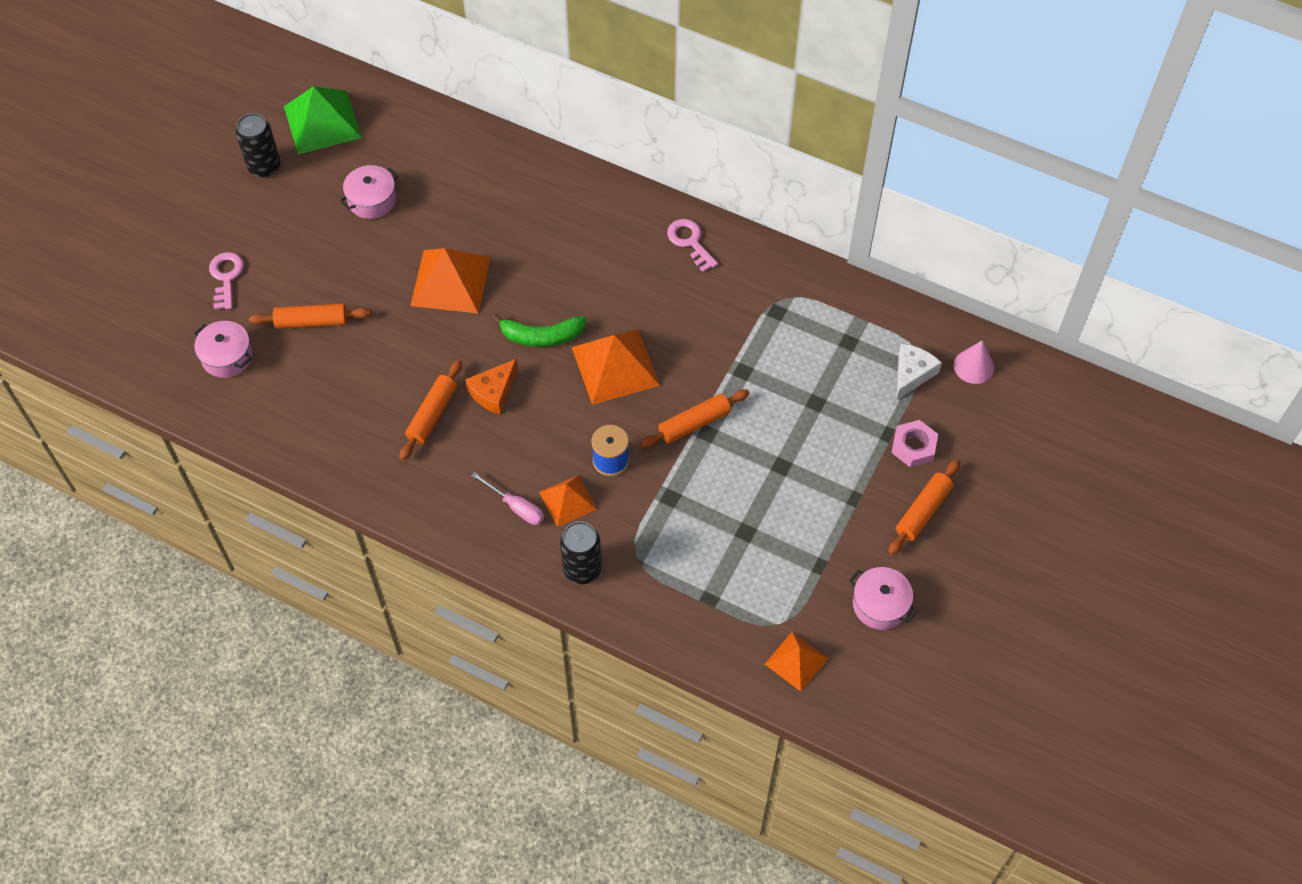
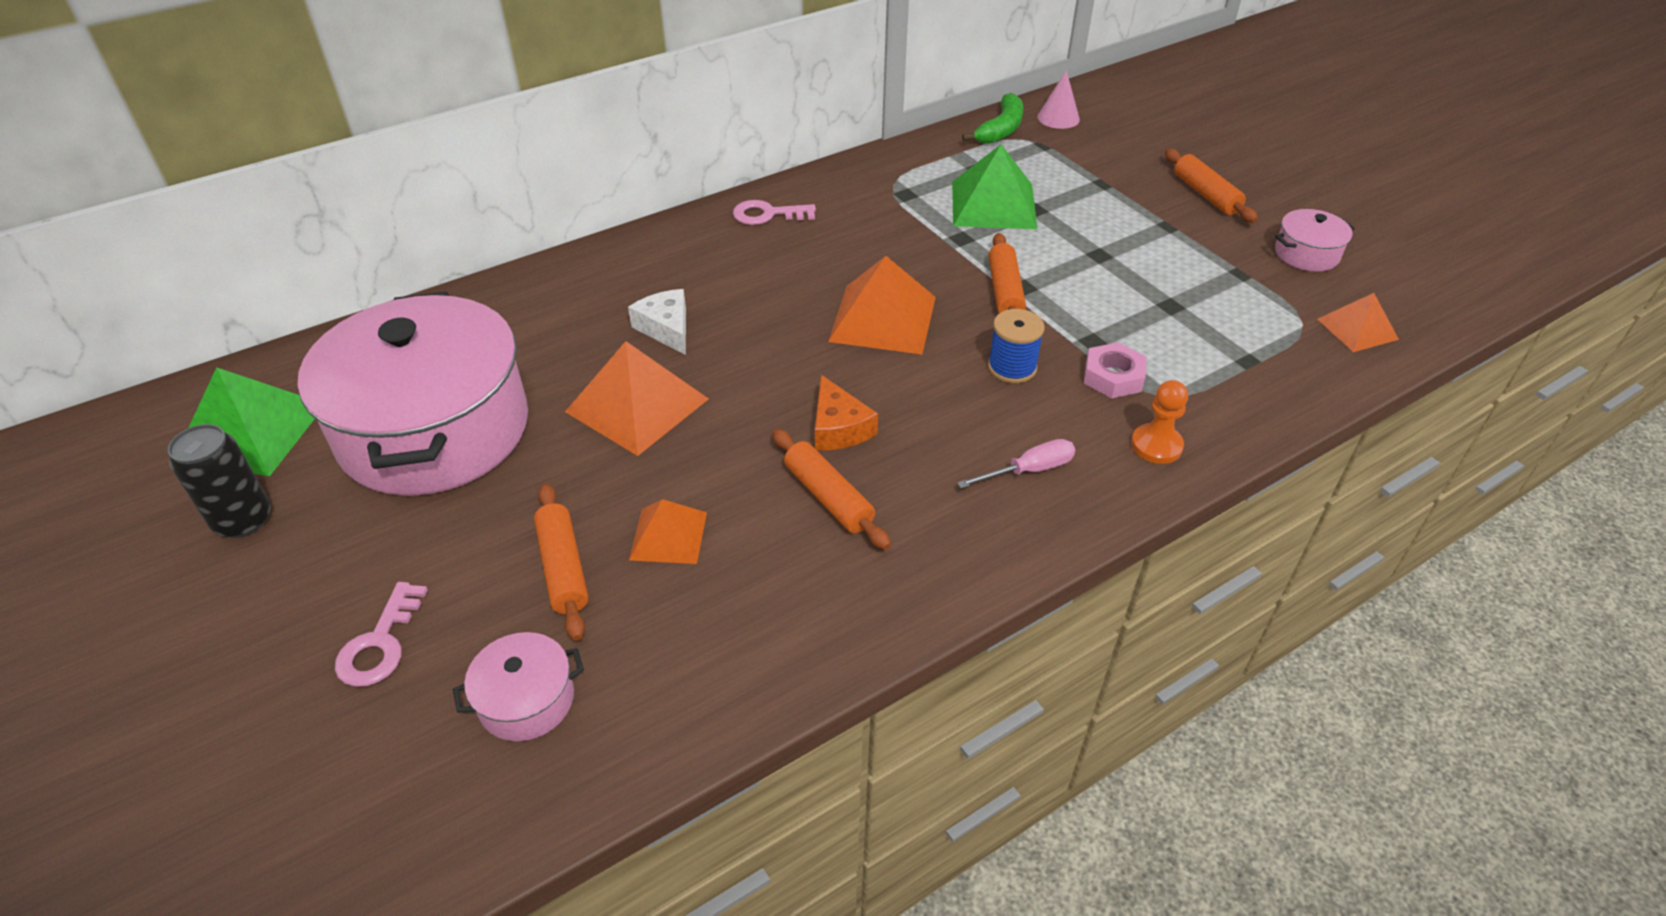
camera: 60 degrees left, 15 degrees down
pink key [209,252,244,310] -> pink key turned 105 degrees counterclockwise [335,582,428,687]
orange rolling pin [249,303,371,329] -> orange rolling pin turned 45 degrees counterclockwise [534,484,589,641]
pink pot [340,165,399,219] -> pink pot [298,291,528,496], size x2.48
green banana [492,314,586,347] -> green banana moved to [962,93,1023,144]
orange pyramid [539,475,597,527] -> orange pyramid moved to [629,499,707,564]
black can [560,521,602,584] -> orange pawn [1131,380,1188,464]
pink nut [891,420,938,467] -> pink nut moved to [1084,342,1146,398]
white cheese [896,343,942,400] -> white cheese moved to [628,289,686,355]
none -> green pyramid [952,144,1037,229]

